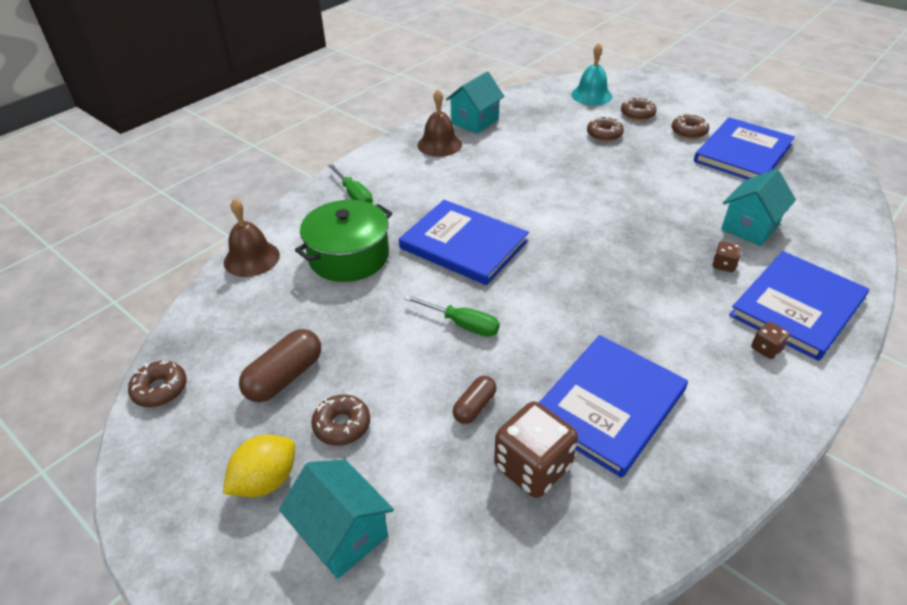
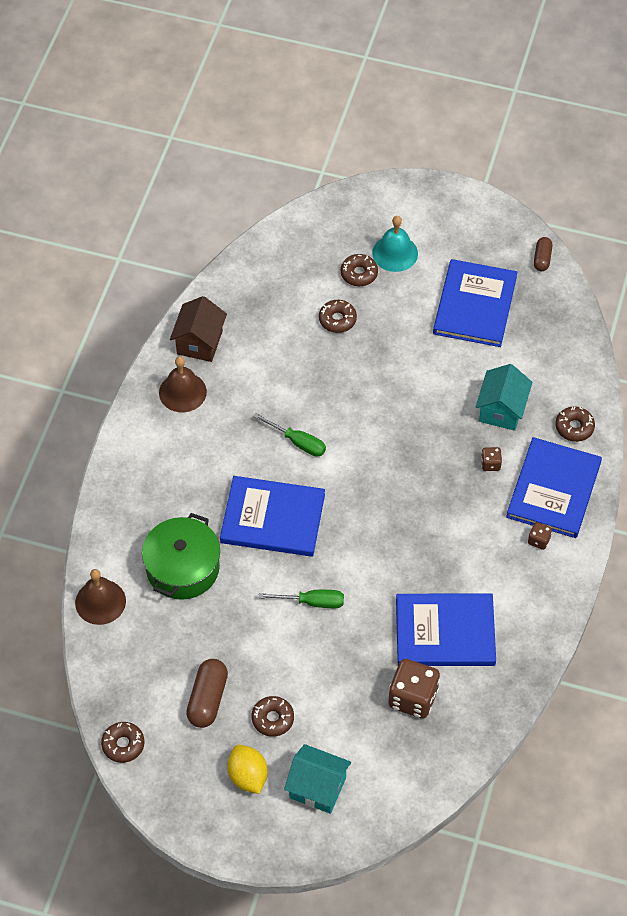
camera: 25 degrees left, 15 degrees up
yellow lemon [223,435,295,498] -> yellow lemon turned 45 degrees counterclockwise [227,745,268,794]
green screwdriver [328,164,373,204] -> green screwdriver moved to [253,413,326,457]
turquoise house [446,71,505,134] -> brown house [170,296,227,362]
brown capsule [453,376,496,424] -> brown capsule moved to [534,237,552,271]
blue book [539,335,688,478] -> blue book turned 75 degrees clockwise [396,593,496,666]
turquoise bell [571,43,612,105] -> turquoise bell moved to [372,216,418,272]
brown donut [672,114,709,139] -> brown donut moved to [556,406,595,442]

